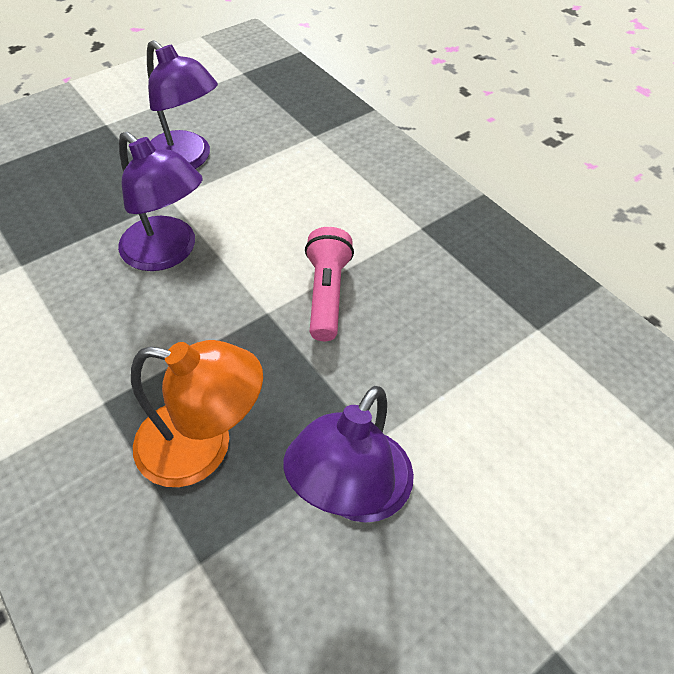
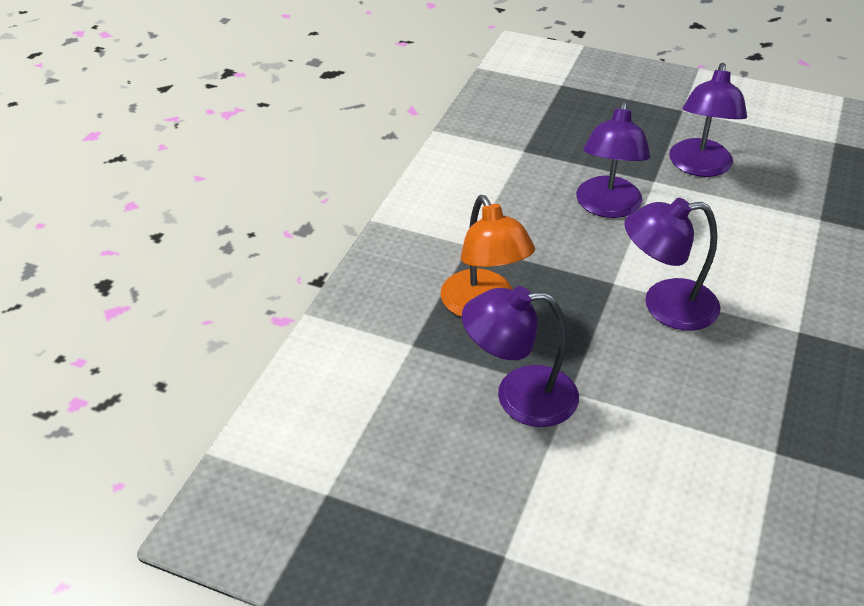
camera: 60 degrees right, 10 degrees down
pink flashlight [305,227,354,341] -> purple lamp [624,198,720,331]

